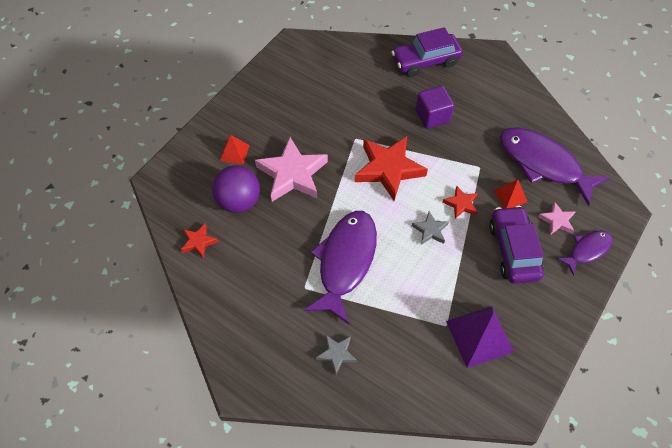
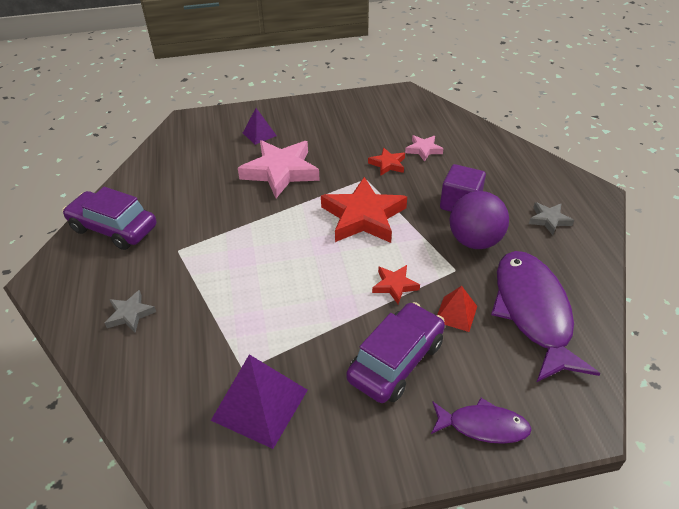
camera: 45 degrees right, 15 degrees down
red star [181,223,218,259] -> red star moved to [368,148,405,176]
purple ball [212,165,260,213] -> purple ball moved to [449,191,509,249]
red pyramid [220,135,250,165] -> purple pyramid [243,108,277,145]
purple fish [304,211,377,324] -> none
purple car [392,27,463,77] -> purple car moved to [62,187,157,250]
grey star [412,211,449,245] -> grey star moved to [529,202,574,235]
pink star [538,201,575,235] -> pink star moved to [405,135,443,162]

